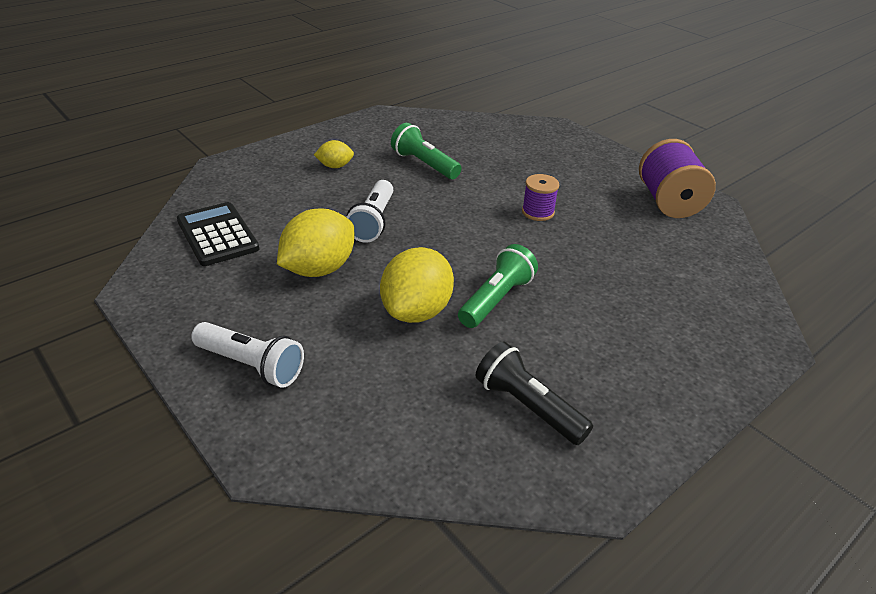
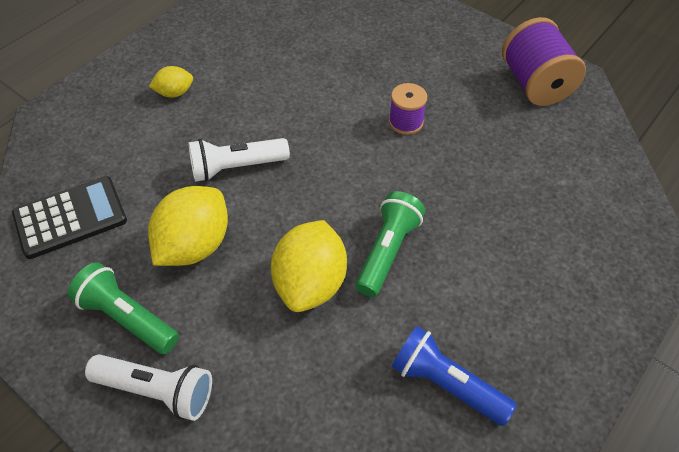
camera: 10 degrees left, 15 degrees up
black calculator [177,202,259,266] -> black calculator turned 105 degrees clockwise [12,176,127,259]
white flashlight [346,180,393,243] -> white flashlight turned 75 degrees clockwise [188,138,290,182]
green flashlight [391,123,462,179] -> green flashlight moved to [68,262,179,354]
black flashlight [475,342,593,445] -> blue flashlight [391,326,517,426]

